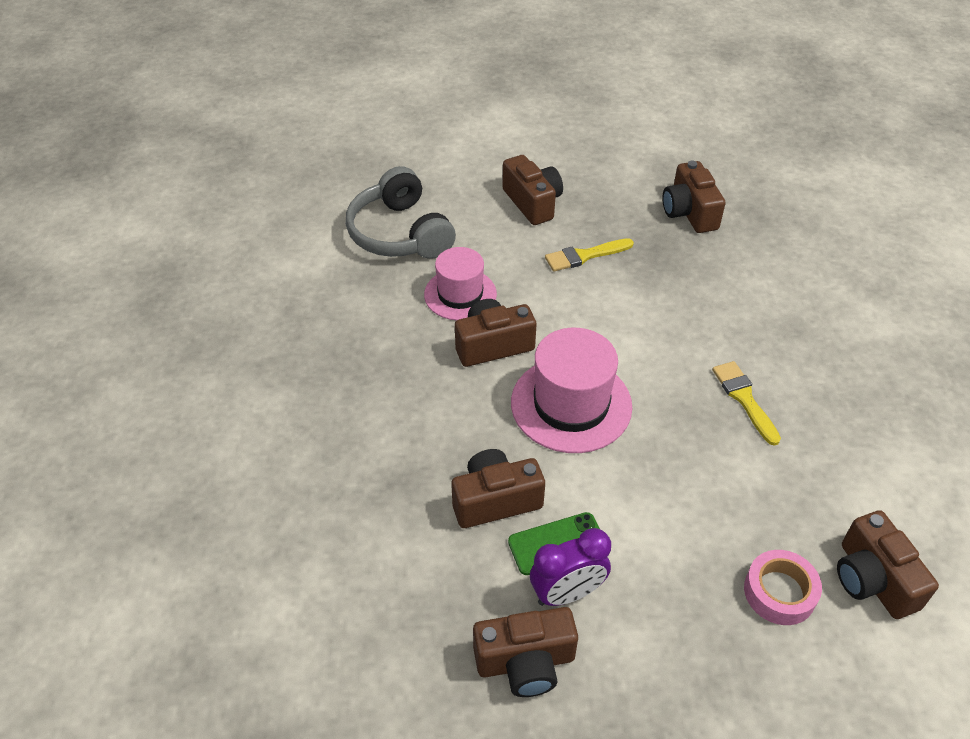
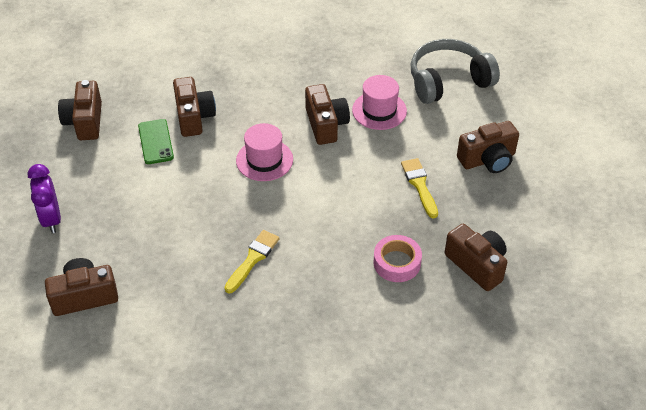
camera: 95 degrees right, 0 degrees up
pink hat [511,328,633,453] -> pink hat [236,123,293,181], size x0.66
purple clock [530,528,611,606] -> purple clock moved to [28,164,61,234]
brown camera [663,160,726,233] -> brown camera turned 60 degrees clockwise [445,224,507,291]
yellow brush [712,361,781,446] -> yellow brush turned 45 degrees counterclockwise [224,230,280,293]
pink tape [744,550,822,625] -> pink tape moved to [373,235,422,282]

